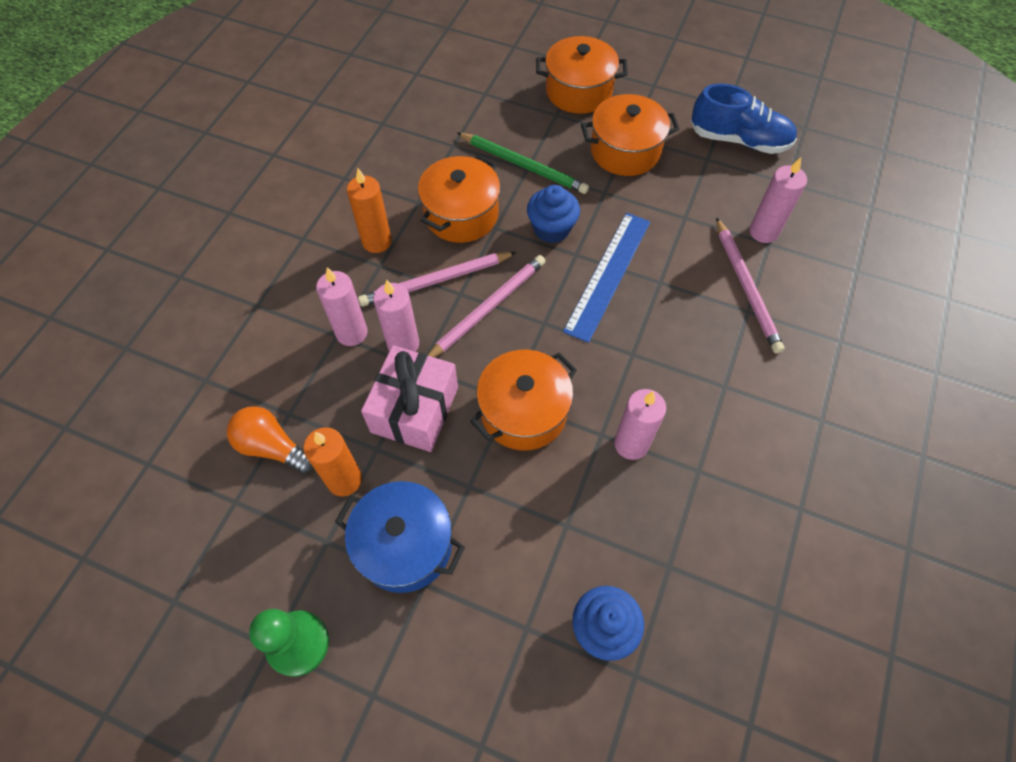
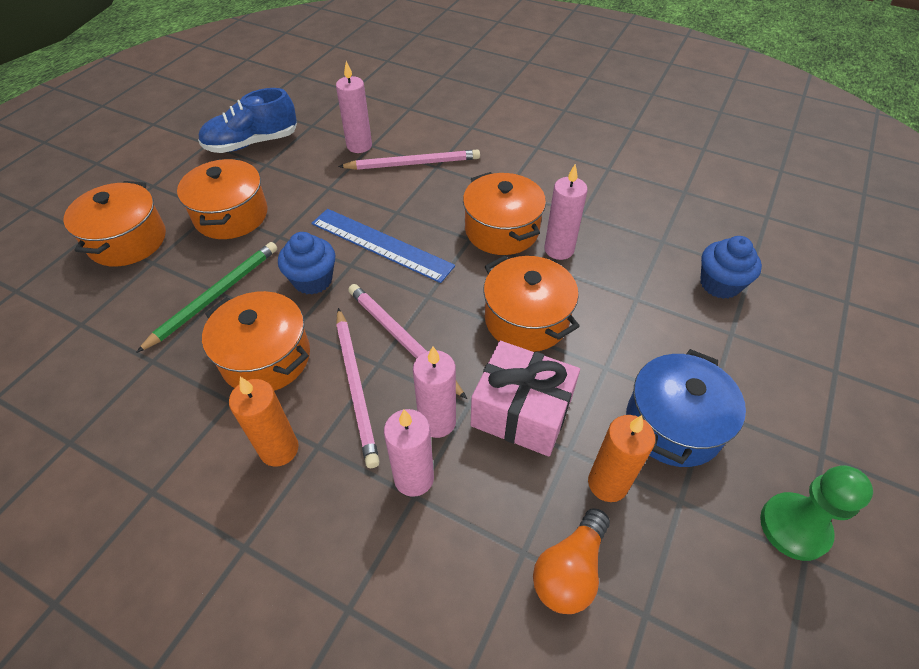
camera: 85 degrees left, 10 degrees down
blue shoe [691,84,797,154] -> blue shoe turned 135 degrees counterclockwise [198,88,297,153]
none -> orange pot [463,172,546,255]

